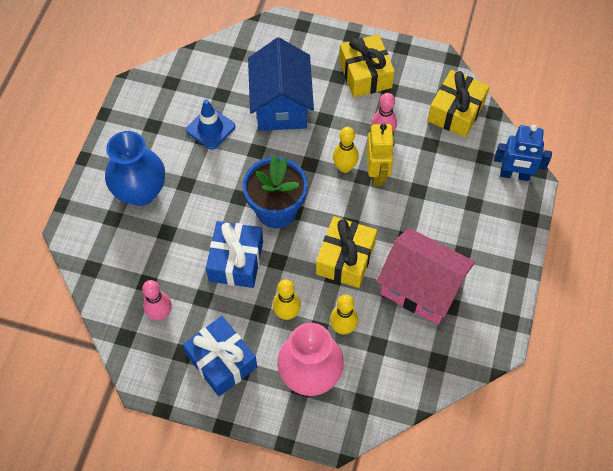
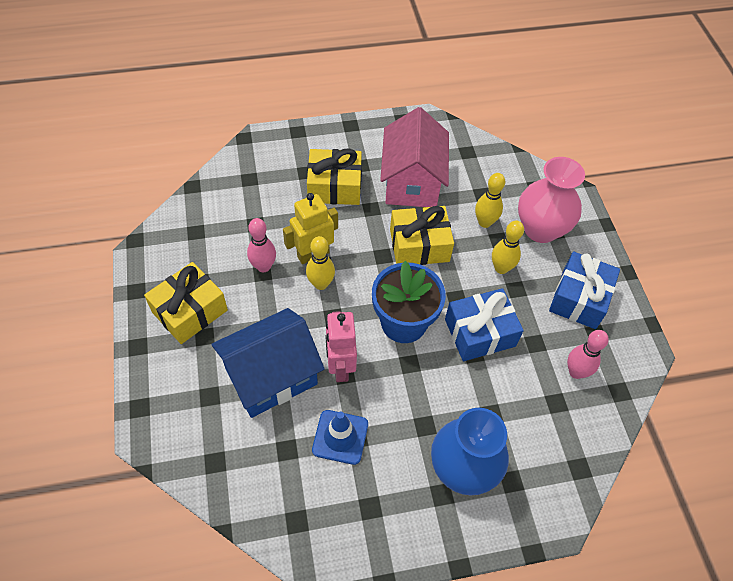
camera: 120 degrees left, 5 degrees down
yellow gift [427,70,490,138] -> yellow gift moved to [307,148,362,205]
blue robot [494,125,552,181] -> none
none -> pink robot [326,311,357,382]

